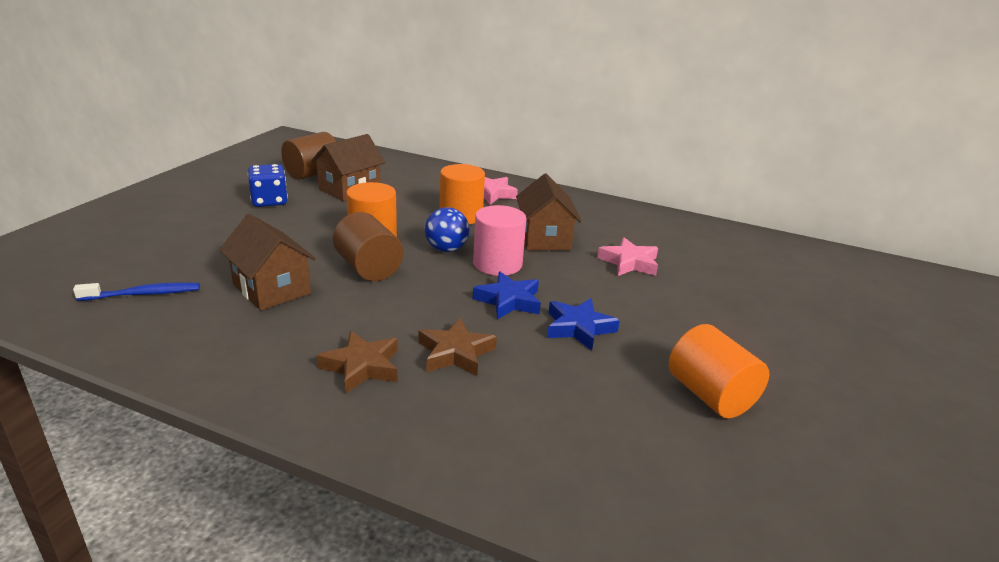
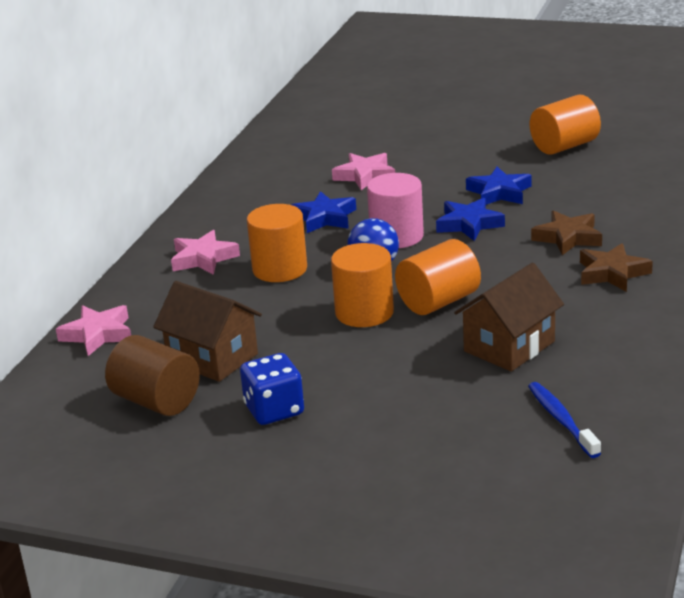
camera: 90 degrees left, 0 degrees up
brown cylinder [333,212,403,281] -> orange cylinder [395,239,481,315]
brown house [516,174,582,250] -> blue star [292,191,356,233]
none -> pink star [56,305,131,356]

